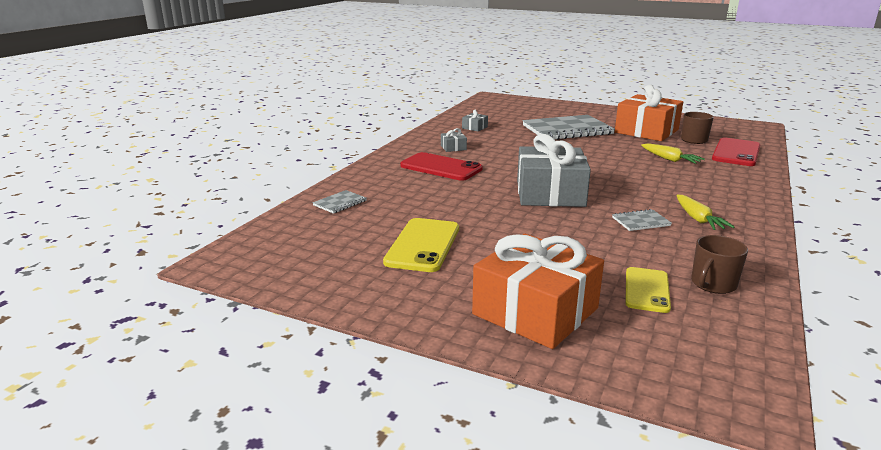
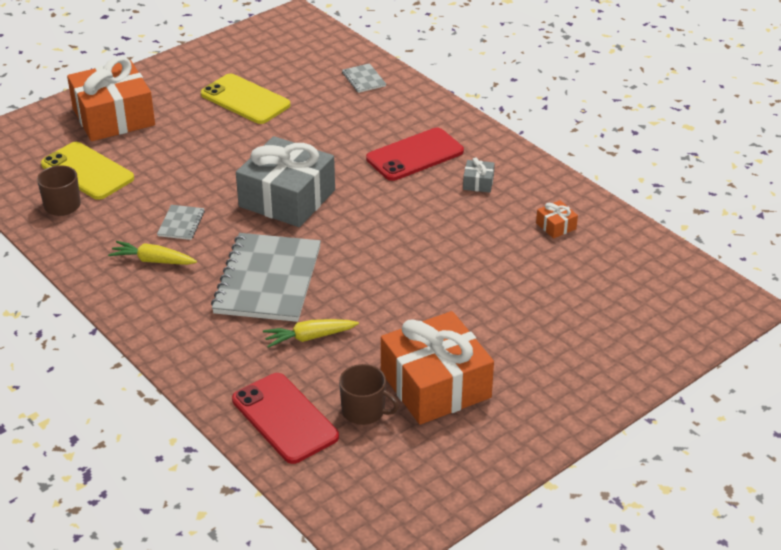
camera: 115 degrees right, 15 degrees up
grey gift [462,110,488,131] -> orange gift [536,200,578,238]
grey notebook [523,115,615,140] -> grey notebook moved to [211,233,321,322]
yellow phone [625,267,671,313] -> yellow phone [41,142,134,200], size x1.52

